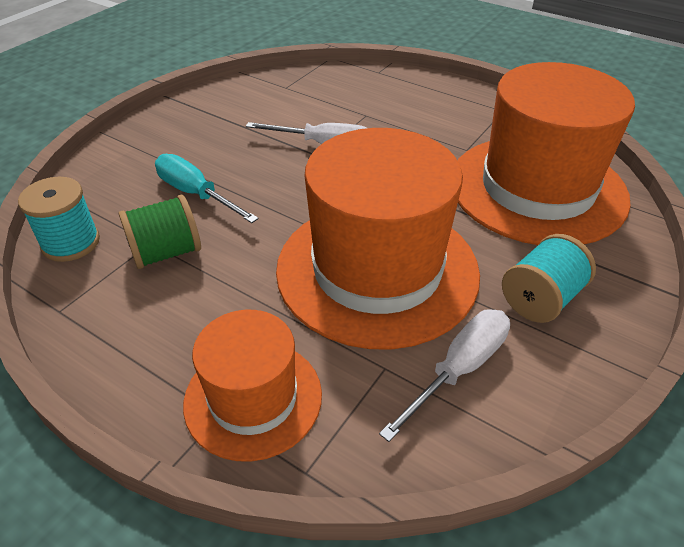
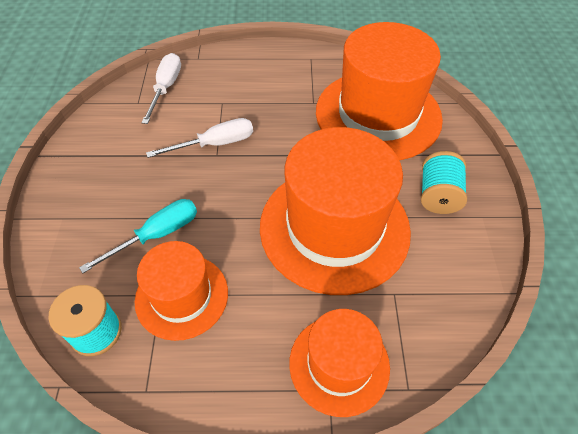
camera: 35 degrees left, 10 degrees up
green spool [119,195,201,269] -> orange hat [135,241,228,341]
turquoise screwdriver [155,154,259,223] -> turquoise screwdriver turned 135 degrees clockwise [79,199,197,273]
white screwdriver [379,309,510,442] -> white screwdriver moved to [141,53,181,124]

